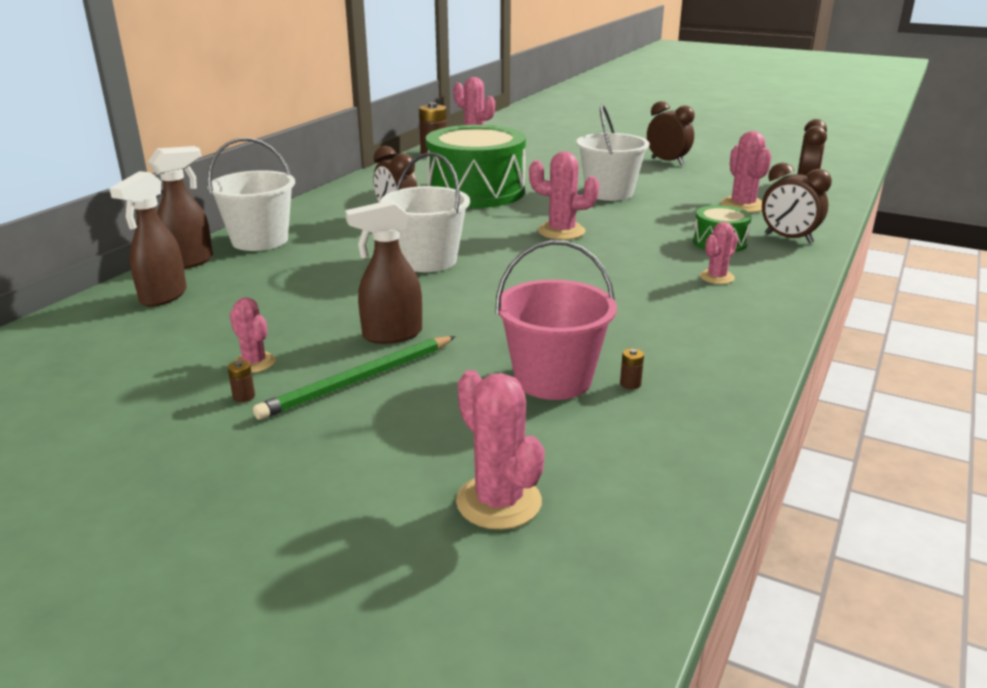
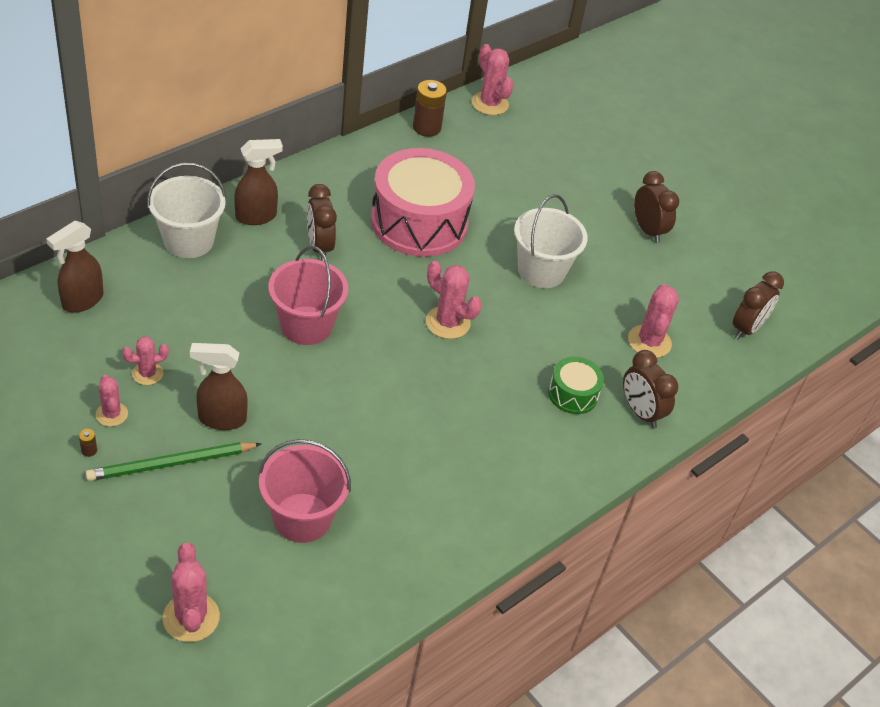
camera: 15 degrees right, 20 degrees up
brown spray bottle [148,146,213,269] -> brown spray bottle moved to [234,139,283,225]
white bucket [380,152,470,272] -> pink bucket [268,246,348,345]
green drum [426,125,526,208] -> pink drum [371,148,475,257]
brown battery [620,348,644,389] -> none
pink cactus [700,222,738,284] -> pink cactus moved to [122,336,169,385]

